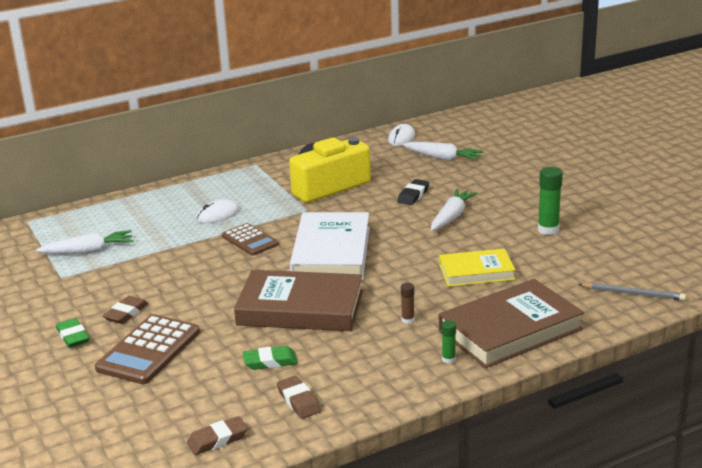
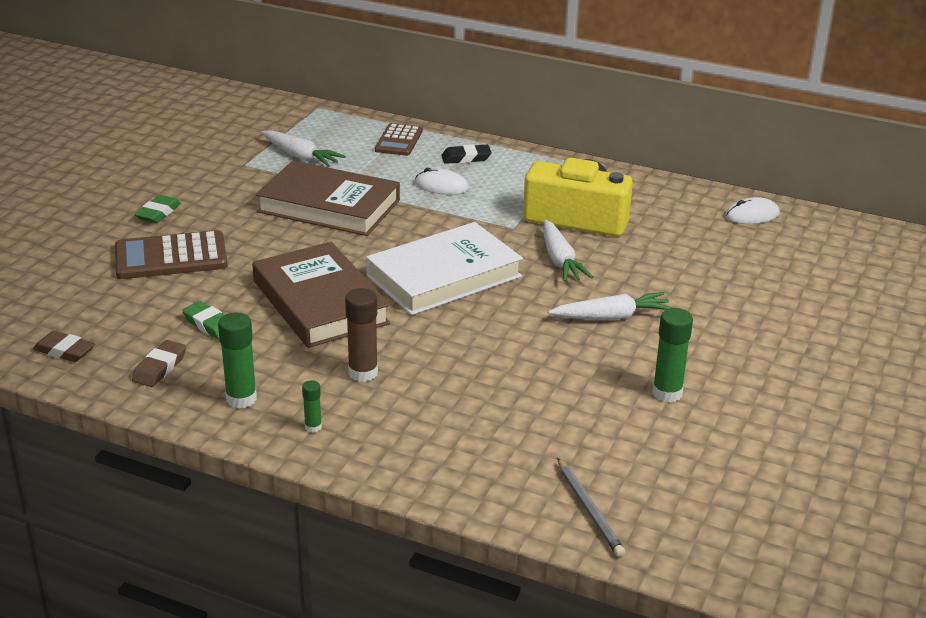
camera: 50 degrees right, 5 degrees up
brown eraser [103,296,149,324] -> none
brown calculator [222,223,279,256] -> brown calculator moved to [375,123,423,156]
black eraser [397,179,429,205] -> black eraser moved to [441,144,492,164]
brown glue stick [401,283,415,324] -> brown glue stick [345,288,378,382], size x1.85
white carrot [403,142,484,161] -> white carrot moved to [543,220,593,282]
yellow book [439,249,516,287] -> none
brown book [439,279,584,368] -> brown book moved to [256,161,400,236]
none -> green glue stick [218,312,257,408]

